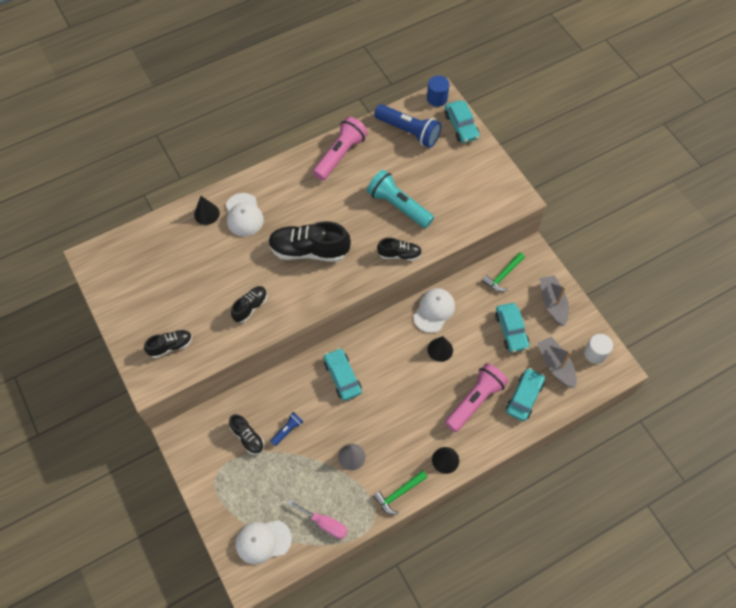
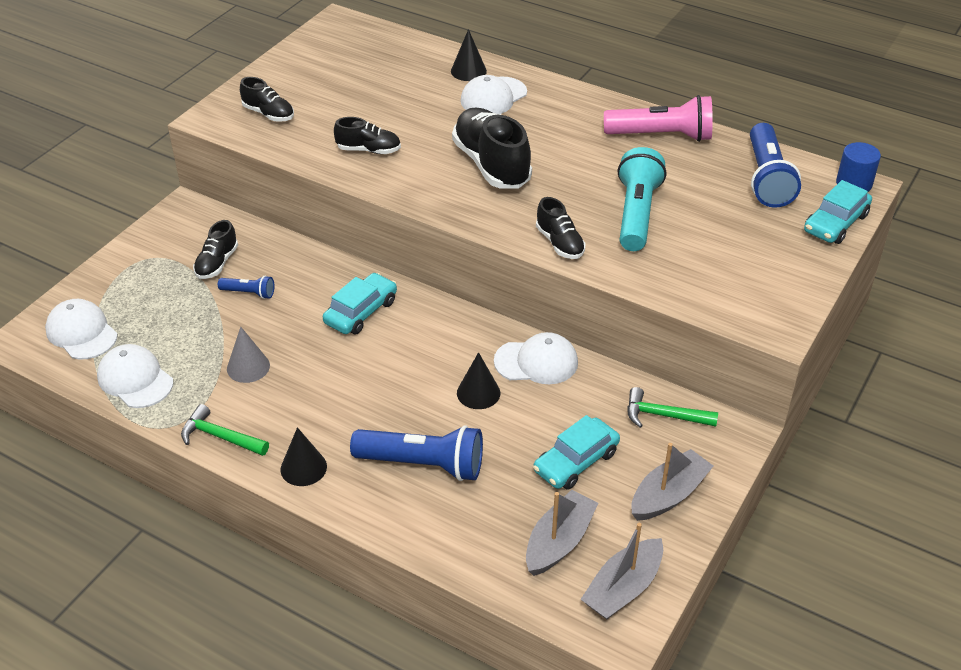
camera: 60 degrees right, 20 degrees down
pink screwdriver [287,500,348,539] -> white cap [97,344,173,408]
pink flashlight [445,363,508,432] -> blue flashlight [350,425,483,481]
turquoise car [506,368,545,421] -> none
white cylinder [584,334,613,364] -> grey boat [581,523,663,619]

